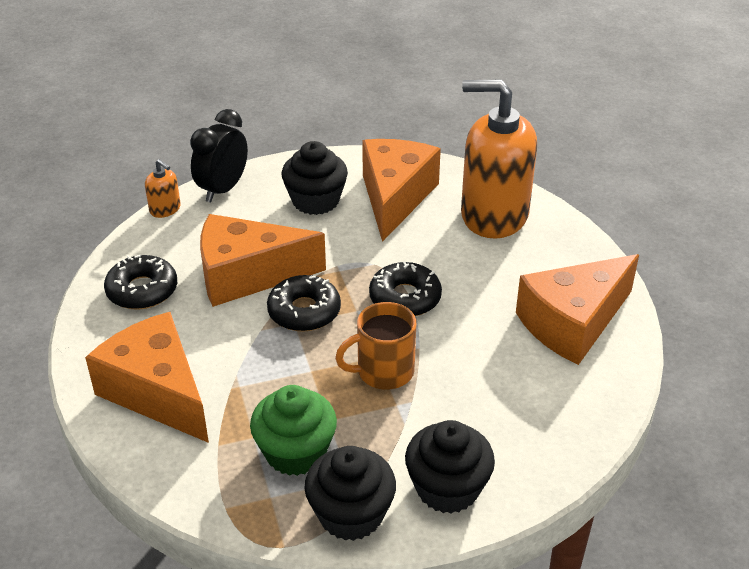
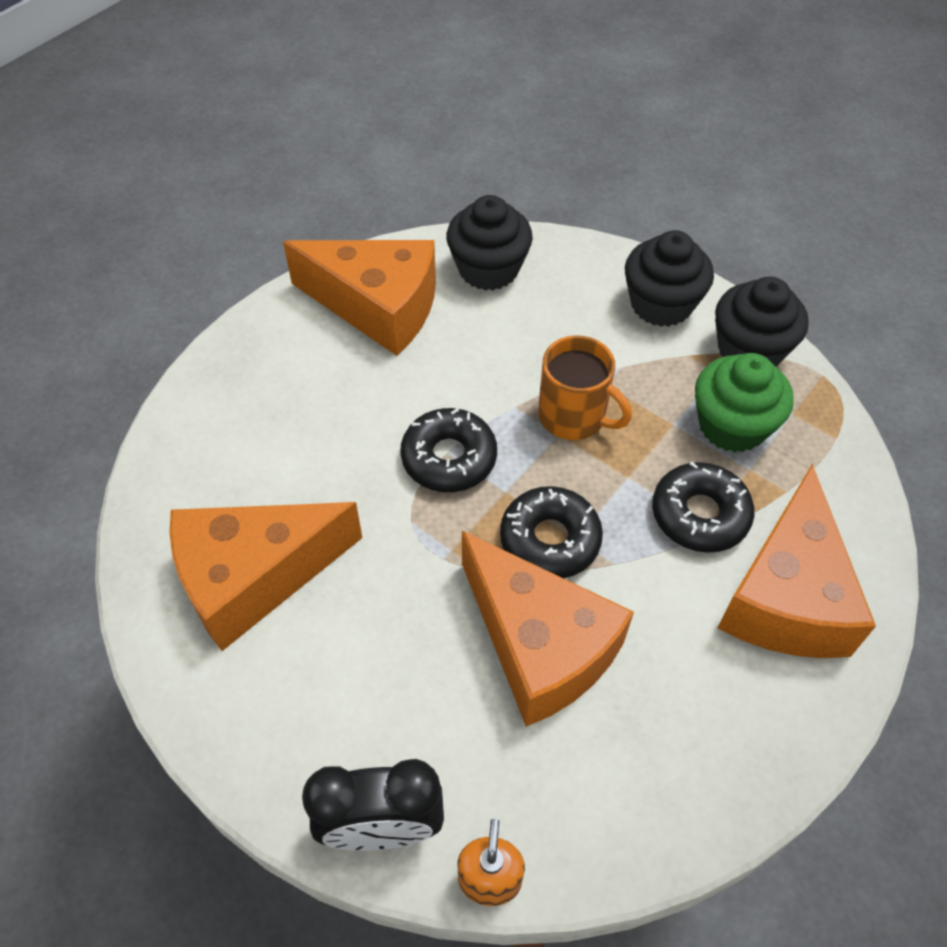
camera: 125 degrees left, 15 degrees up
black donut [104,255,177,310] -> black donut moved to [652,461,755,553]
black cupcake [282,141,348,215] -> black cupcake moved to [446,195,533,291]
orange soap dispenser [461,80,537,239] -> none

